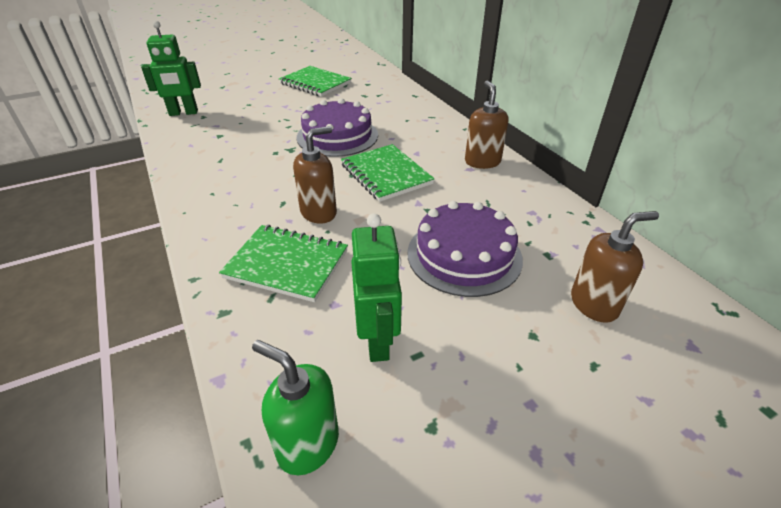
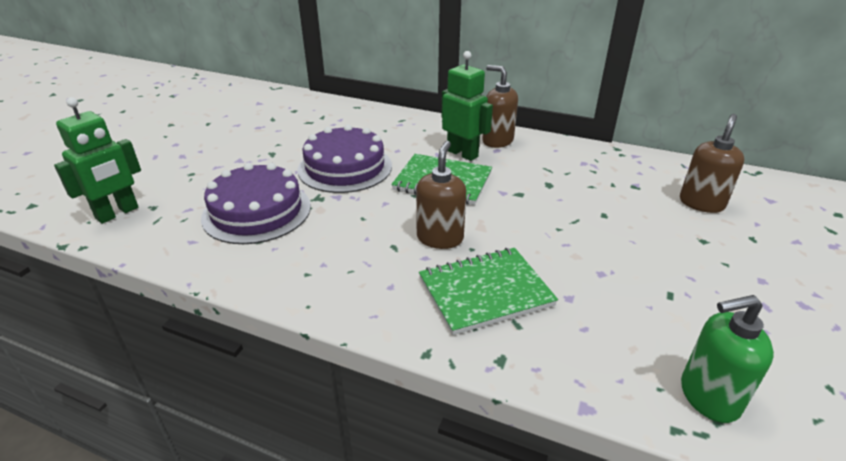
camera: 40 degrees left, 5 degrees down
green notebook [279,66,352,97] -> none
green robot [351,213,402,362] -> green robot moved to [441,51,493,161]
purple cake [407,201,523,297] -> purple cake moved to [201,163,311,244]

